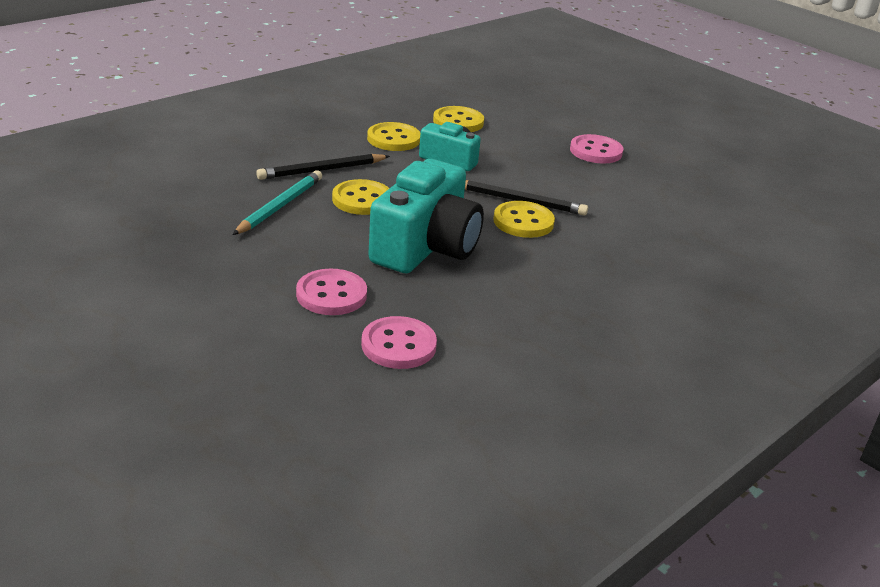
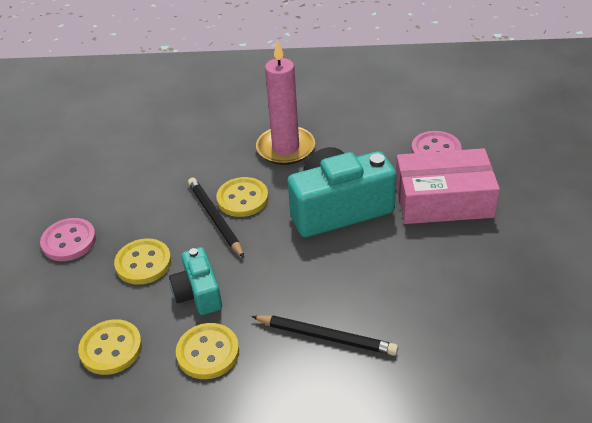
camera: 130 degrees left, 10 degrees up
turquoise pencil [232,170,322,235] -> none
pink button [296,269,367,315] -> pink box [396,148,500,224]
yellow button [332,179,390,215] -> yellow button moved to [114,239,171,285]
none -> pink candle [256,40,315,165]

